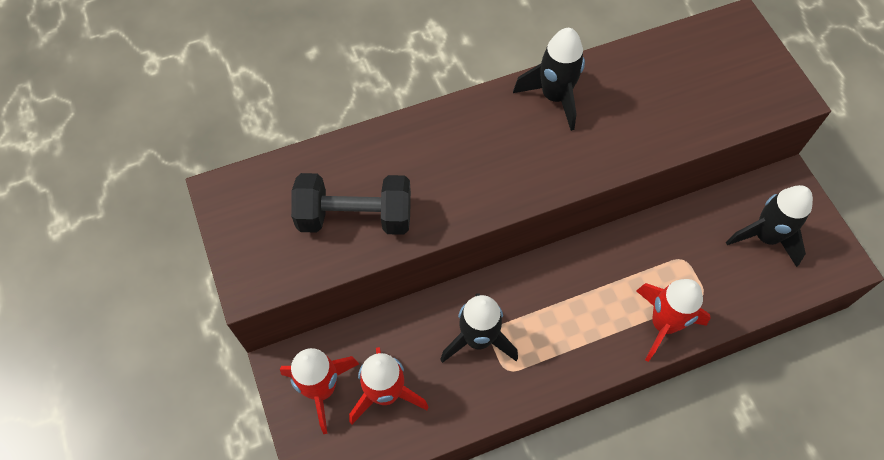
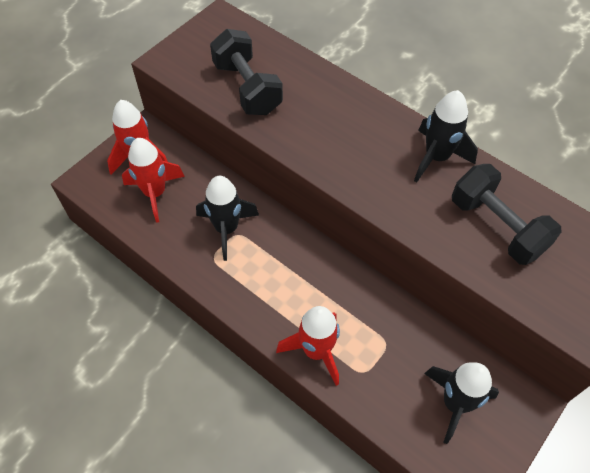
camera: 60 degrees right, 5 degrees down
none -> black dumbbell [452,164,562,265]

